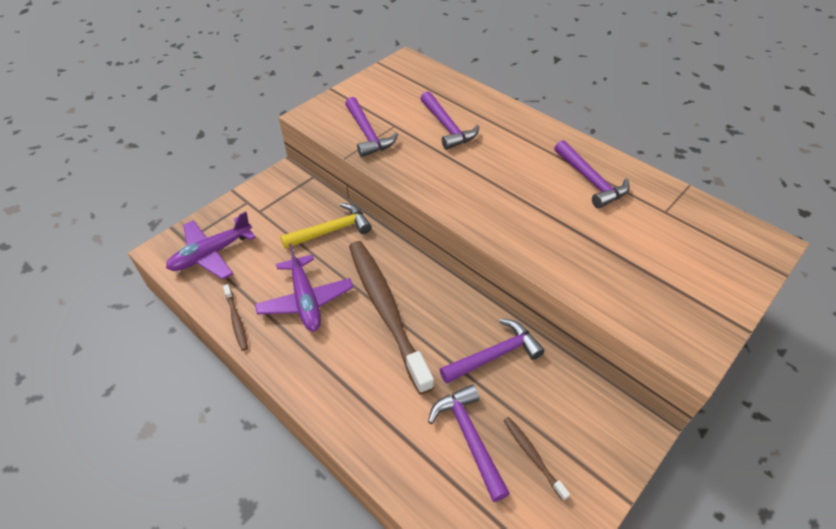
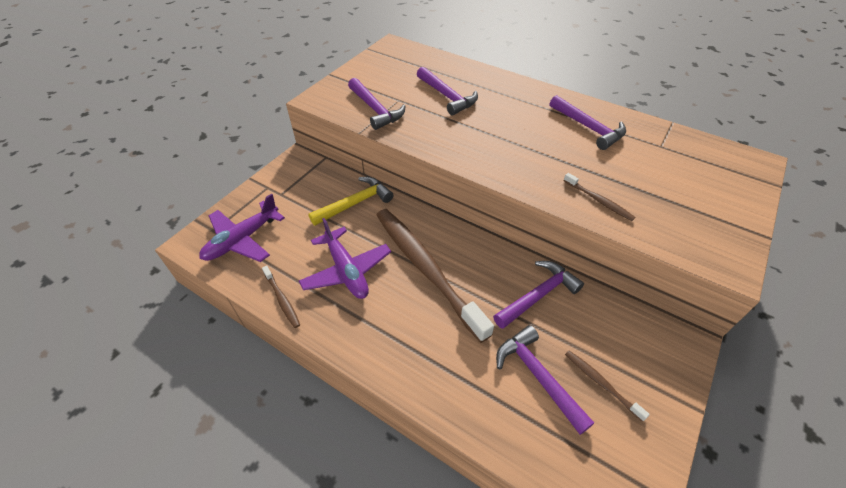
camera: 10 degrees left, 0 degrees up
none -> brown toothbrush [564,173,635,221]

